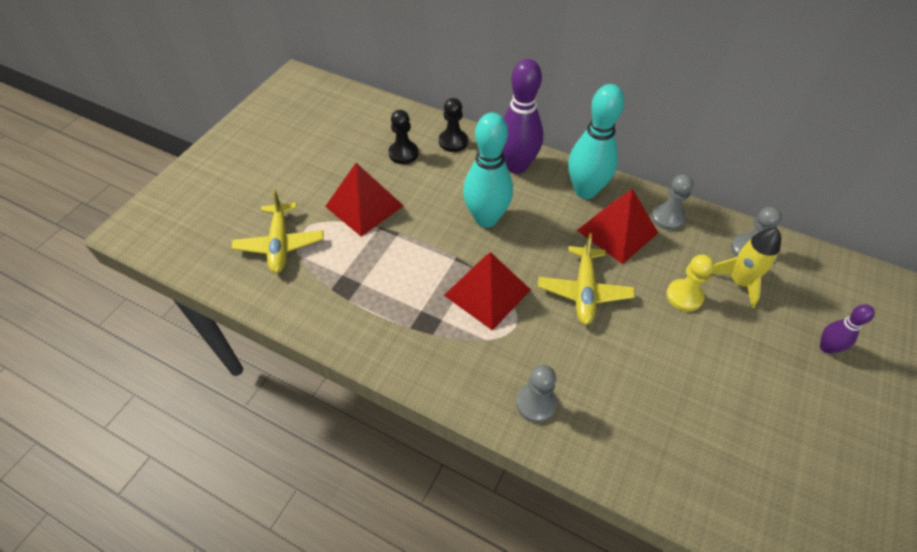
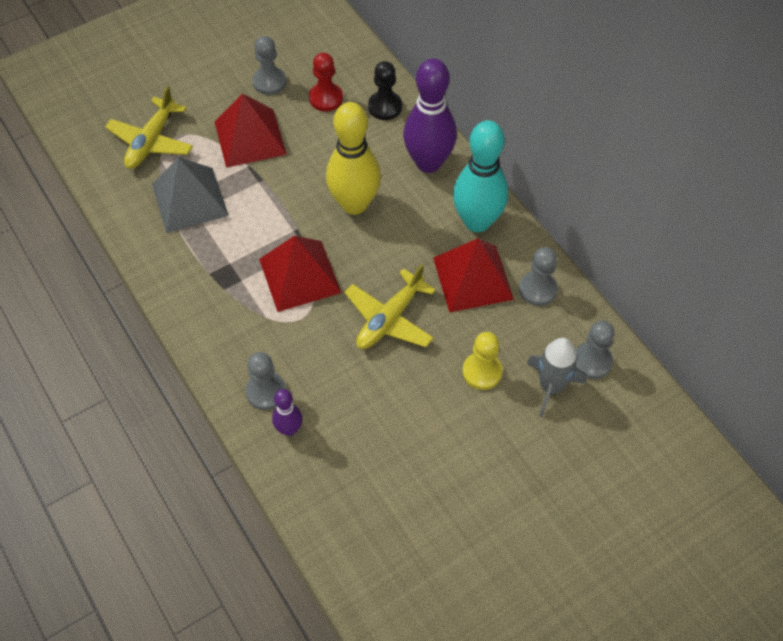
camera: 30 degrees right, 5 degrees up
black pawn [389,110,418,164] -> red pawn [309,52,343,111]
turquoise bowling pin [463,113,513,227] -> yellow bowling pin [326,102,381,215]
yellow rocket [711,228,781,308] -> grey rocket [527,338,586,417]
purple bowling pin [820,304,875,354] -> purple bowling pin moved to [272,389,303,436]
none -> grey pyramid [152,157,229,233]
none -> grey pawn [252,36,287,95]

